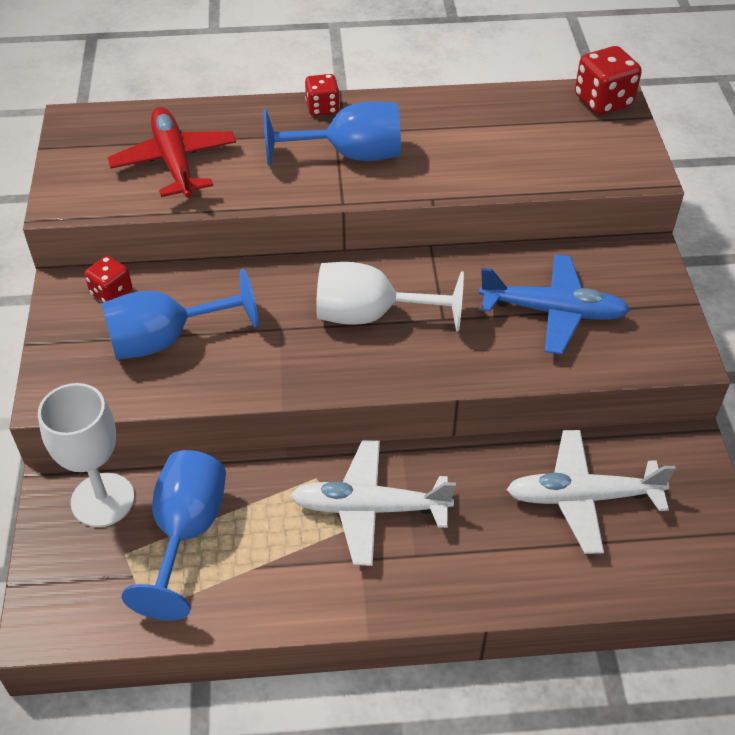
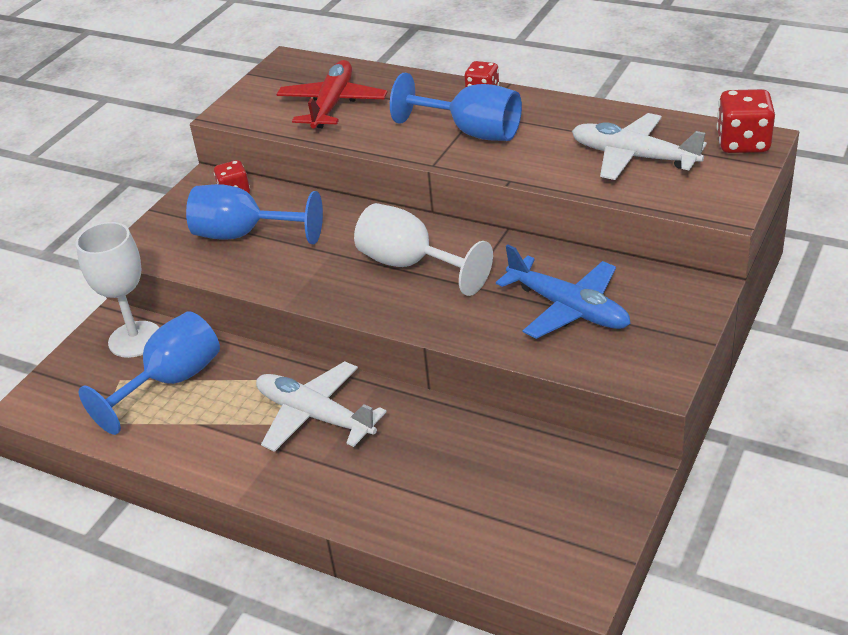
camera: 35 degrees right, 10 degrees down
white plane [506,430,676,554] -> white plane moved to [572,113,707,180]

